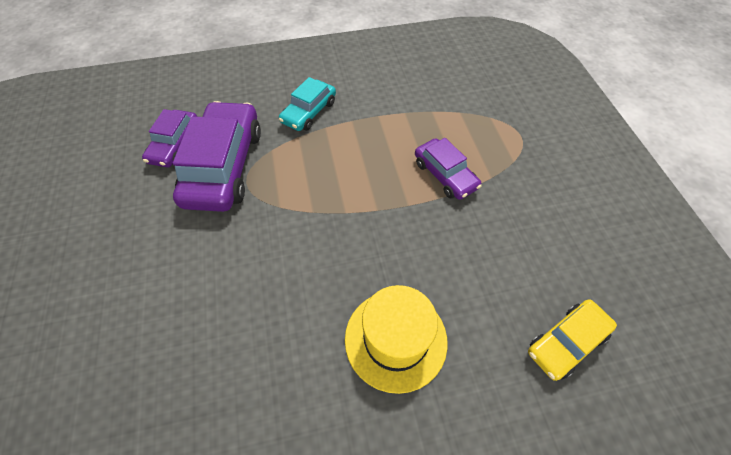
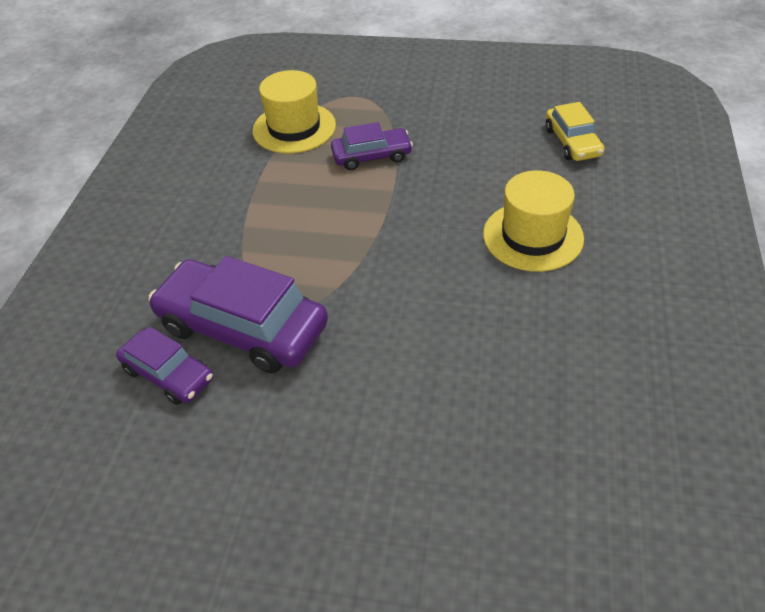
camera: 65 degrees left, 10 degrees down
turquoise car [279,77,336,131] -> none
none -> yellow hat [252,70,336,153]

